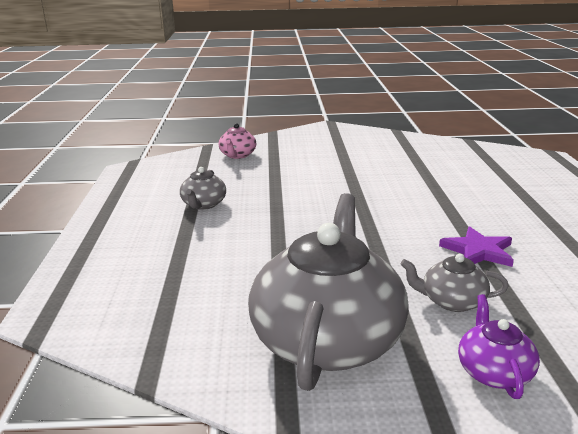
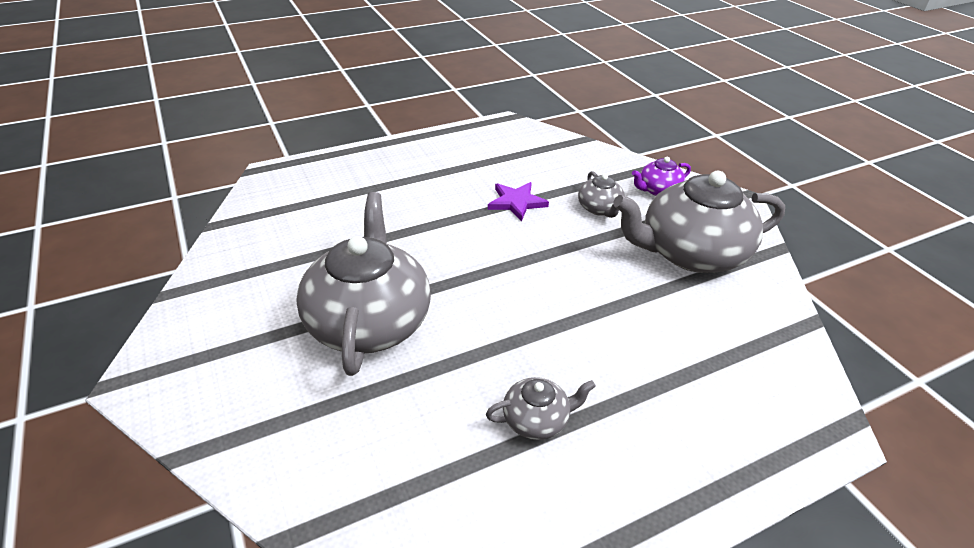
camera: 115 degrees left, 15 degrees up
pink teapot [218,123,257,159] -> none
none -> grey teapot [296,192,431,376]

